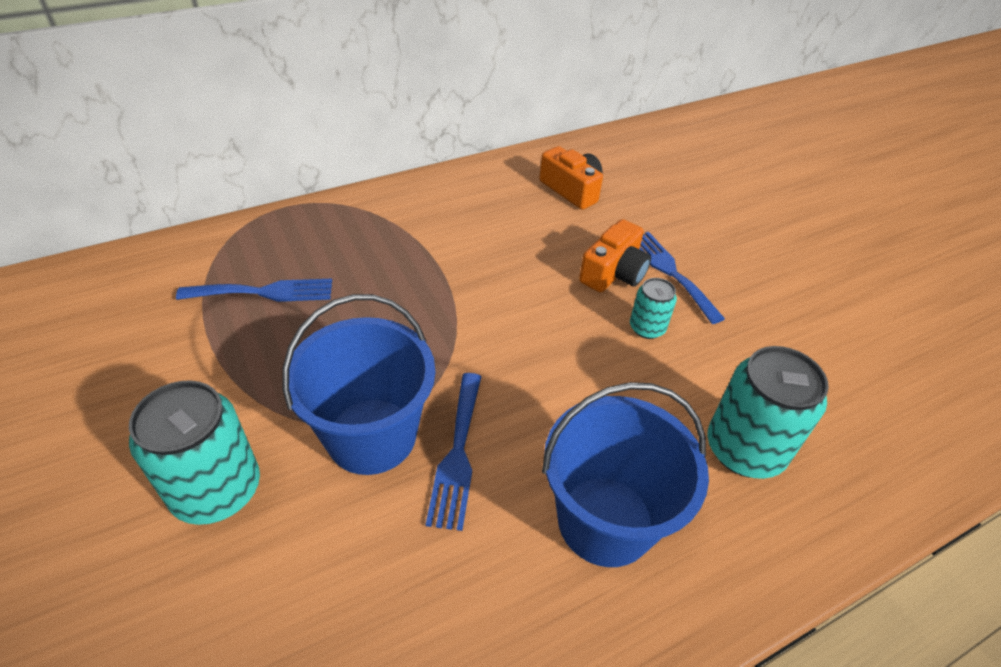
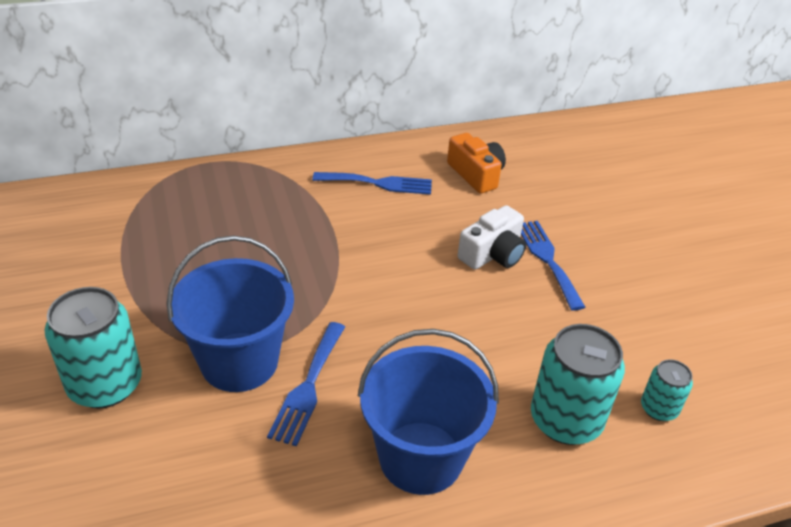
camera: 10 degrees right, 5 degrees down
blue fork [176,279,332,302] -> blue fork moved to [313,172,432,195]
orange camera [579,219,651,292] -> white camera [458,205,526,270]
turquoise can [630,278,677,339] -> turquoise can moved to [641,359,693,421]

